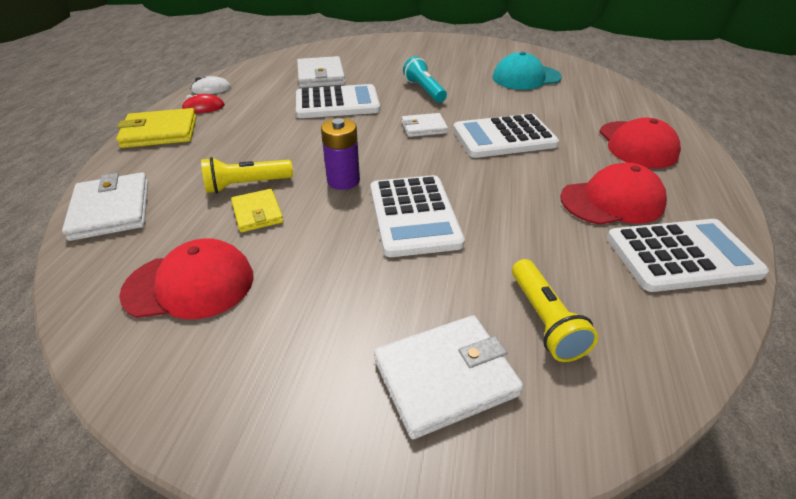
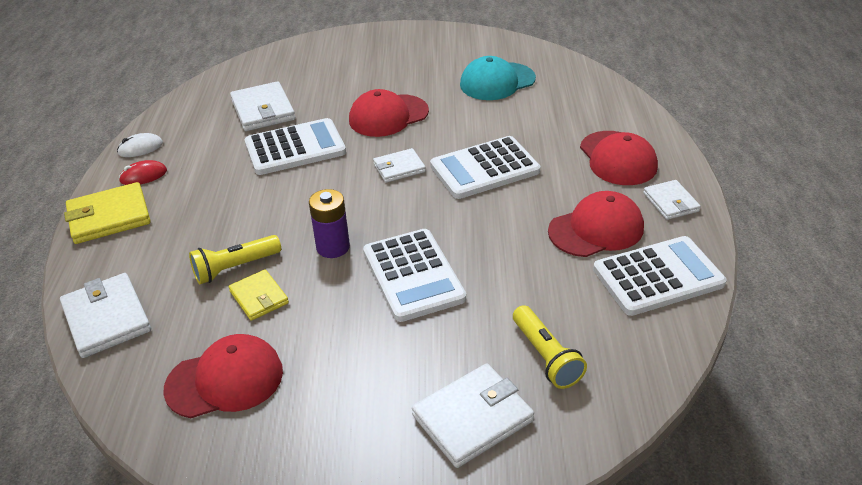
camera: 10 degrees left, 0 degrees up
turquoise flashlight [403,56,447,103] -> red cap [349,89,429,137]
none -> white wallet [643,180,701,220]

